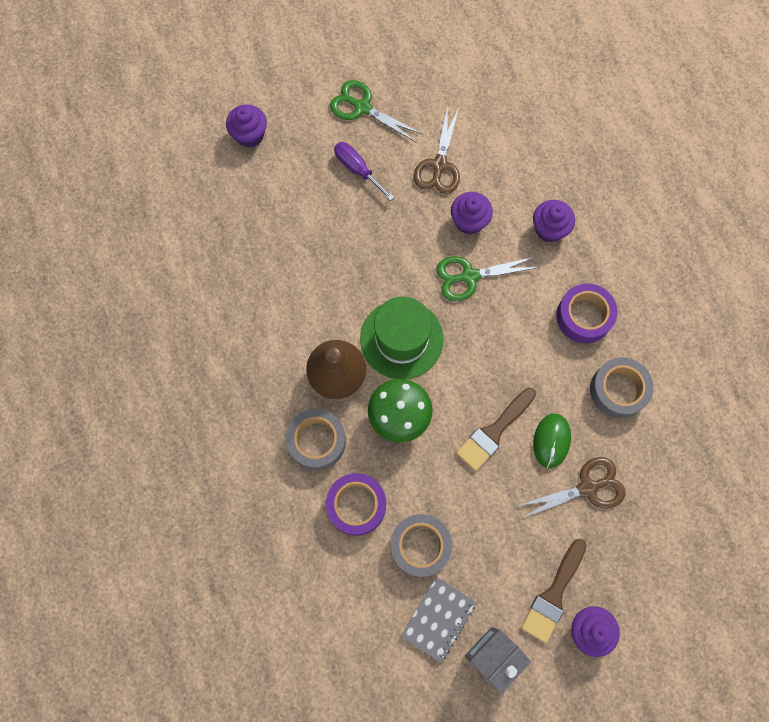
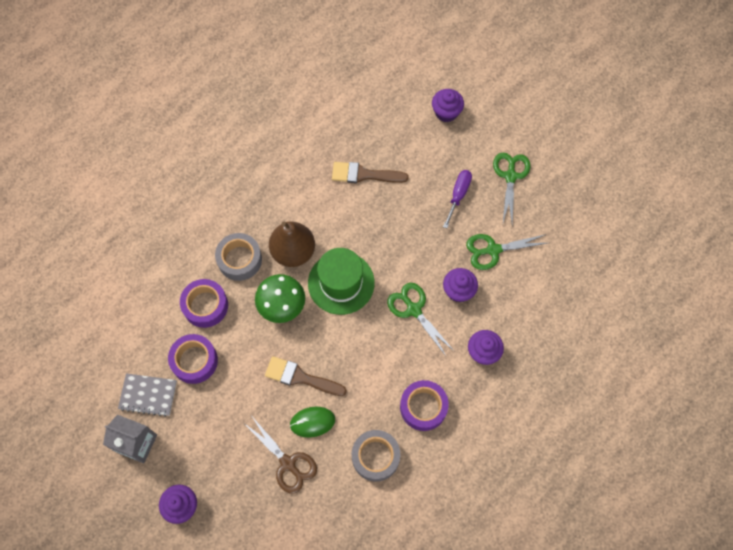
camera: 65 degrees right, 5 degrees down
grey tape [391,514,452,577] -> purple tape [168,334,218,384]
brown scissors [413,106,460,194] -> green scissors [466,234,547,270]
brown brush [521,539,587,643] -> brown brush moved to [332,162,409,183]

